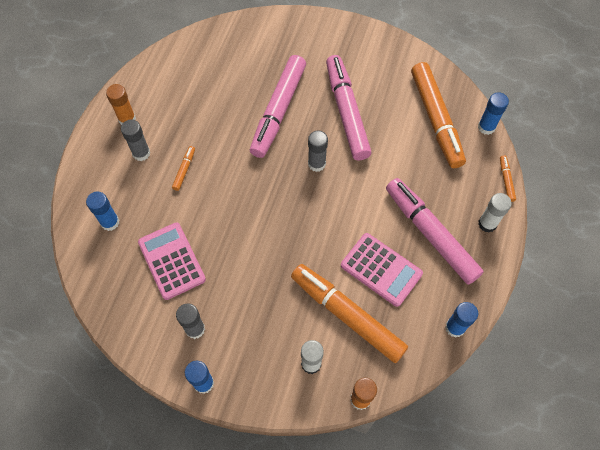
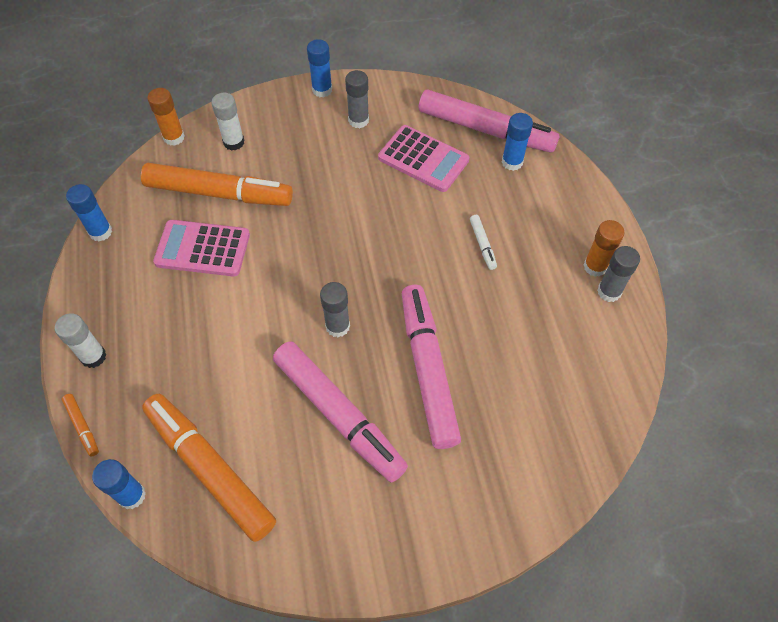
camera: 150 degrees right, 5 degrees down
grey glue stick [121,119,150,161] -> grey glue stick moved to [597,246,640,302]
orange marker [172,146,195,191] -> white marker [470,215,497,270]
pink marker [386,178,484,285] -> pink marker moved to [419,90,559,153]

